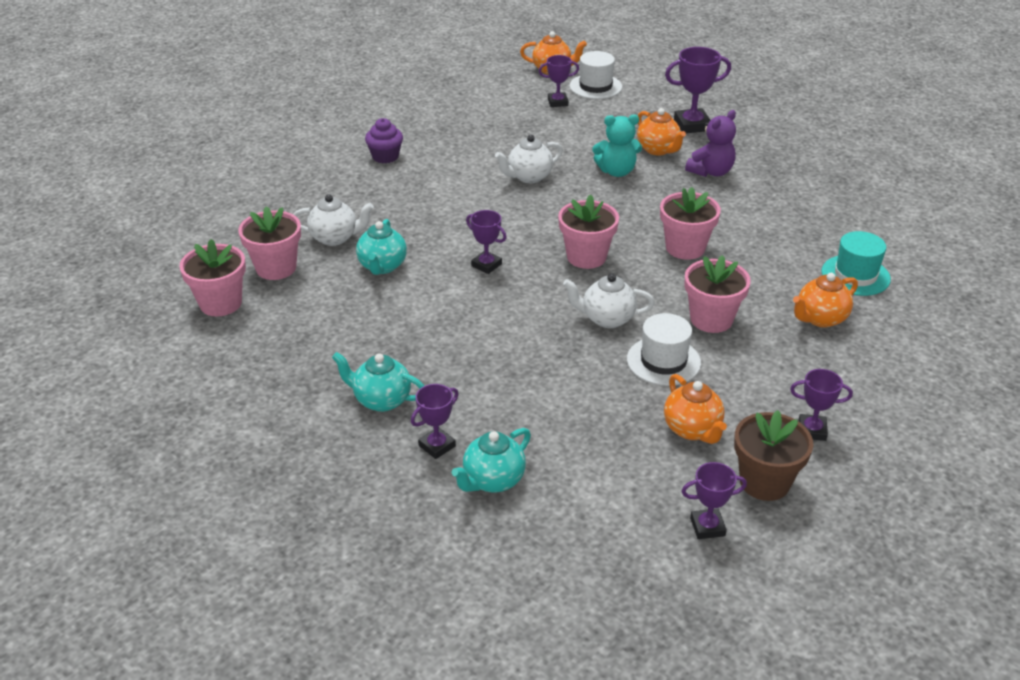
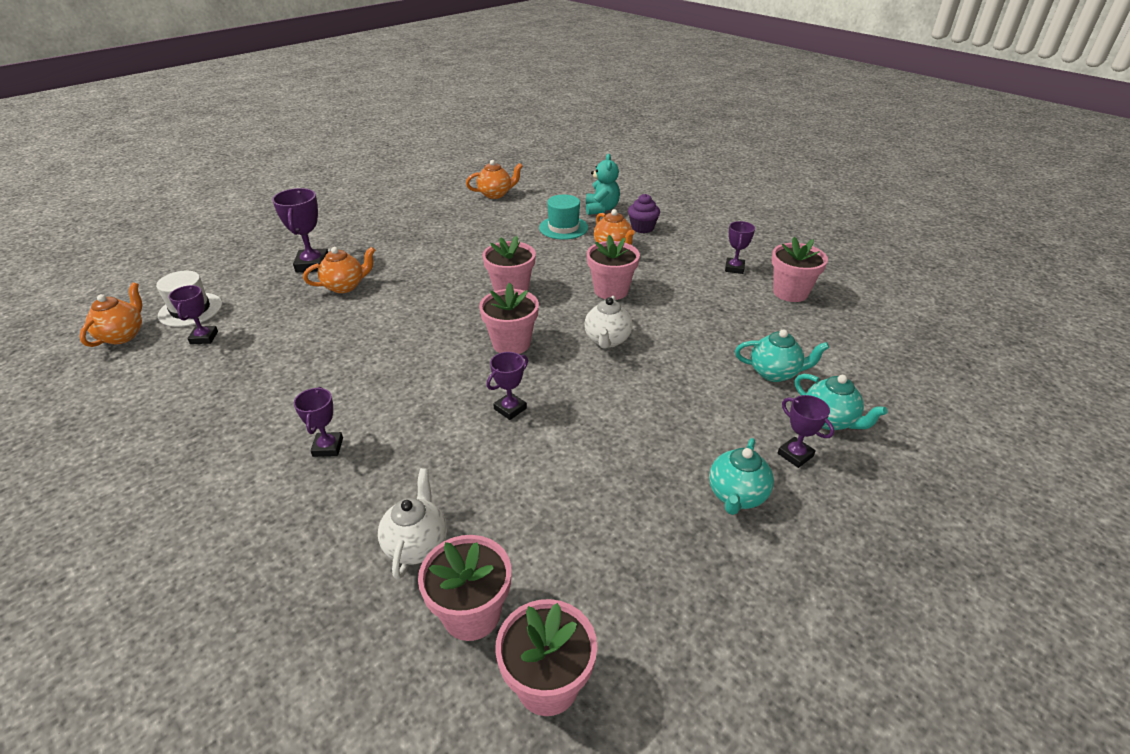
camera: 85 degrees left, 0 degrees up
turquoise teapot [356,219,407,275] -> turquoise teapot moved to [735,329,829,382]
purple cupcake [365,118,403,163] -> purple cupcake moved to [628,194,660,233]
white teapot [495,135,563,183] -> none
turquoise teddy bear [592,115,642,177] -> turquoise teddy bear moved to [586,154,620,215]
white hat [627,313,701,386] -> none
orange teapot [664,374,727,444] -> orange teapot moved to [466,160,523,199]
purple trophy [681,462,747,539] -> purple trophy moved to [294,387,343,457]
purple teddy bear [685,110,736,177] -> none
brown flower pot [734,410,813,501] -> pink flower pot [772,237,828,302]

